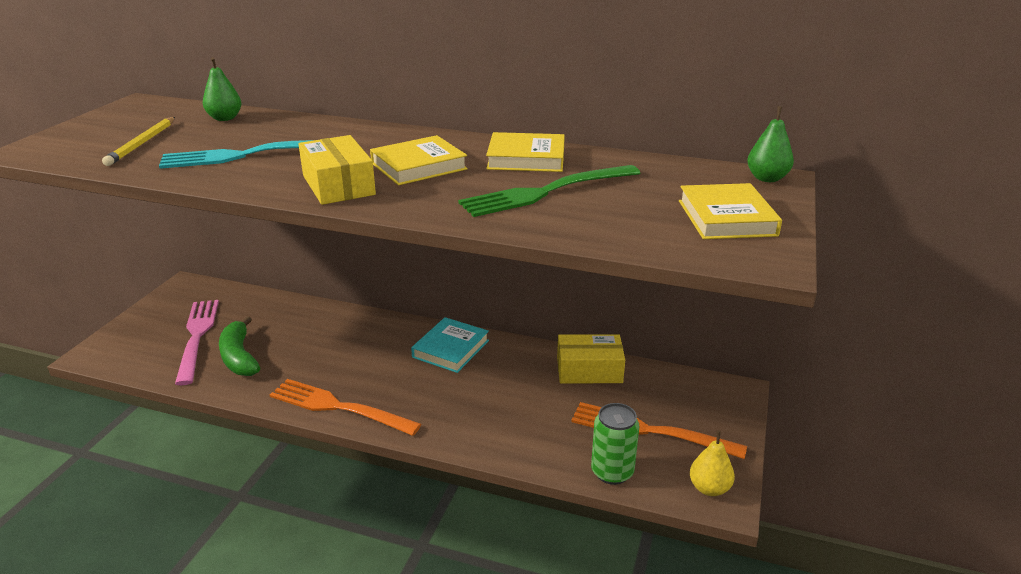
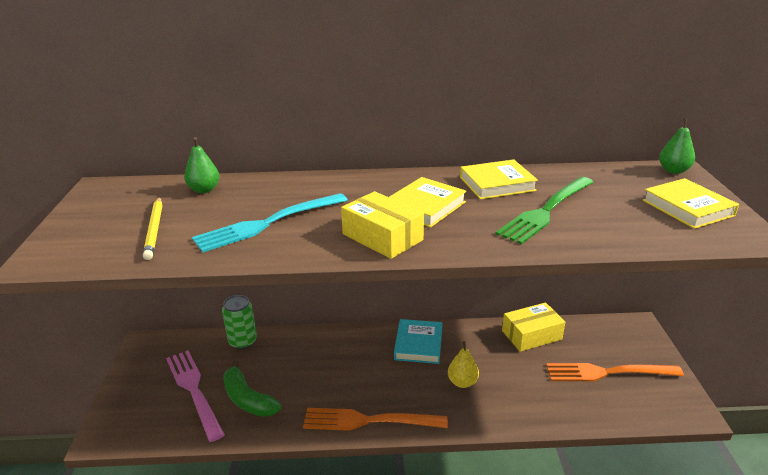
camera: 20 degrees left, 0 degrees up
green can [591,403,639,485] -> green can moved to [222,295,257,349]
yellow pear [690,431,735,496] -> yellow pear moved to [448,341,479,388]

